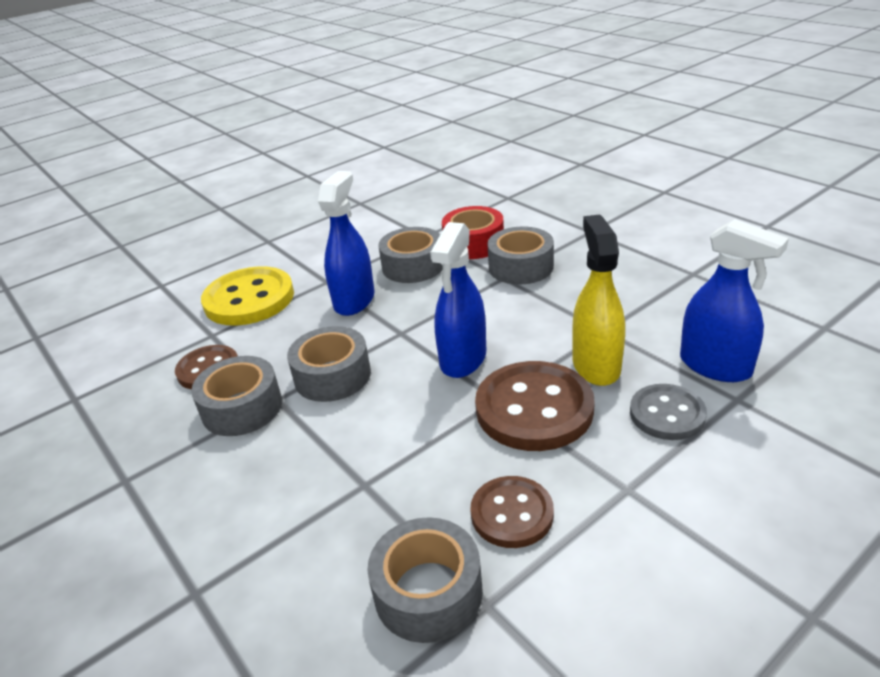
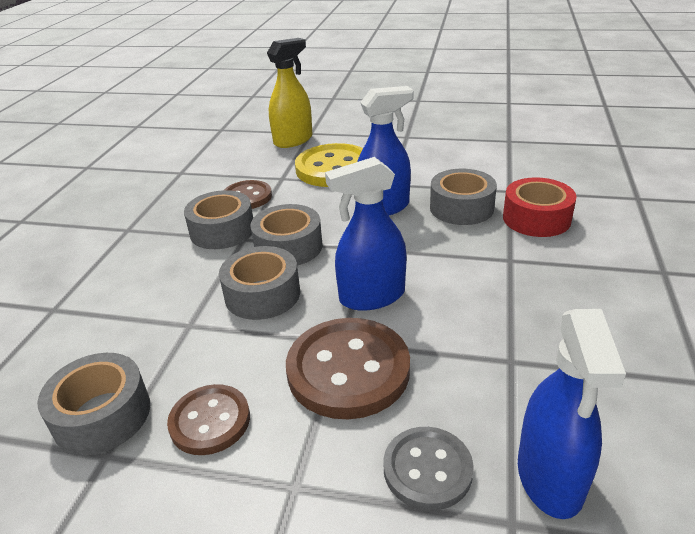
camera: 50 degrees right, 0 degrees up
grey tape [487,227,554,285] -> grey tape moved to [219,246,300,320]
yellow spray bottle [572,215,625,386] -> yellow spray bottle moved to [267,38,313,148]

